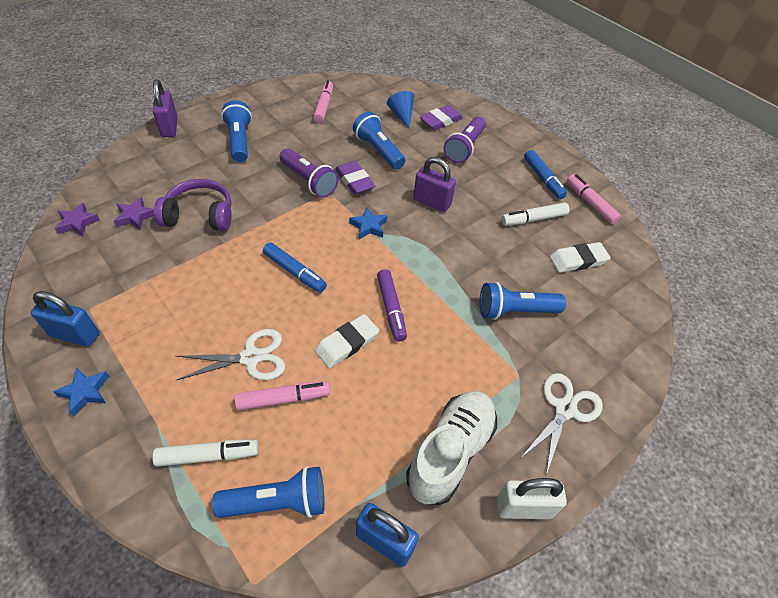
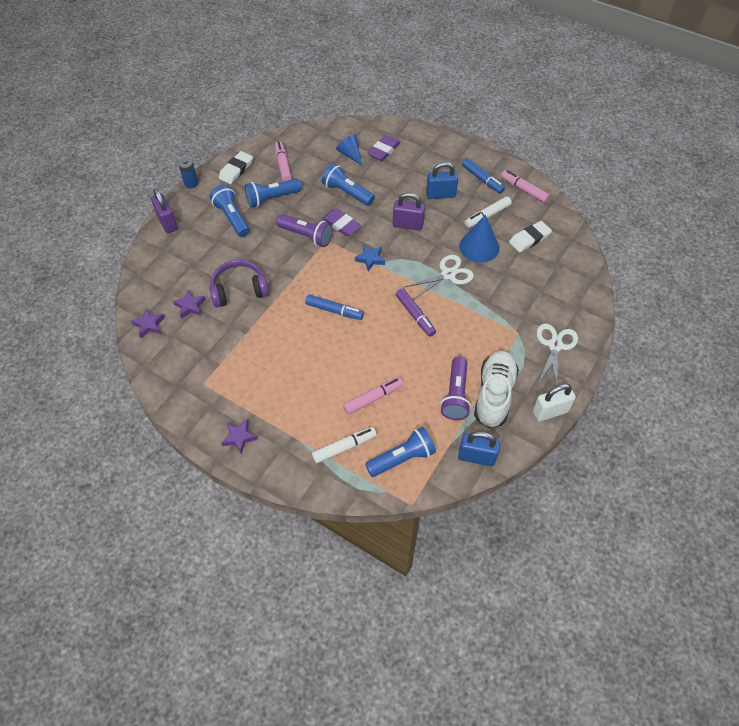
camera: 15 degrees left, 5 degrees up
blue padlock [31,291,99,346] -> blue padlock moved to [426,162,458,199]
blue star [53,367,109,416] -> purple star [221,419,258,454]
white scissors [176,329,285,380] -> white scissors moved to [405,255,474,300]
white eraser [315,314,379,368] -> white eraser moved to [219,151,253,184]
purple flashlight [443,117,486,163] -> purple flashlight moved to [440,356,471,420]
blue flashlight [480,282,566,320] -> blue flashlight moved to [245,179,302,208]
none -> blue battery [178,158,198,188]
none -> blue cone [459,215,499,263]

